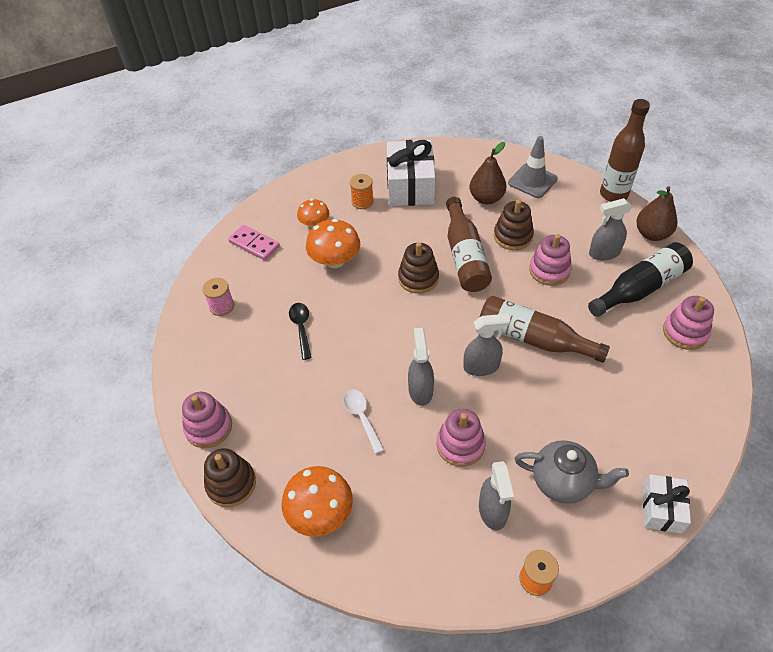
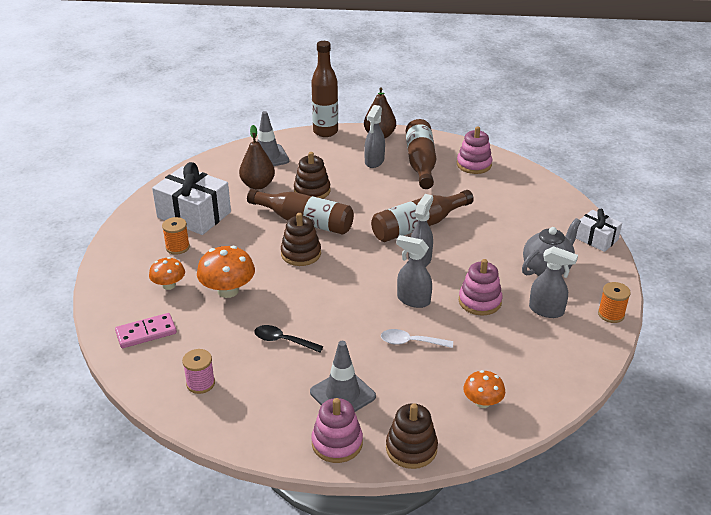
camera: 60 degrees left, 15 degrees down
orange mushroom [282,466,353,537] -> orange mushroom [463,370,505,408], size x0.63
pink stacking toy [529,234,572,286] -> none
black bottle [588,242,693,317] -> brown bottle [406,119,436,189]
none -> grey traffic cone [310,341,376,412]

